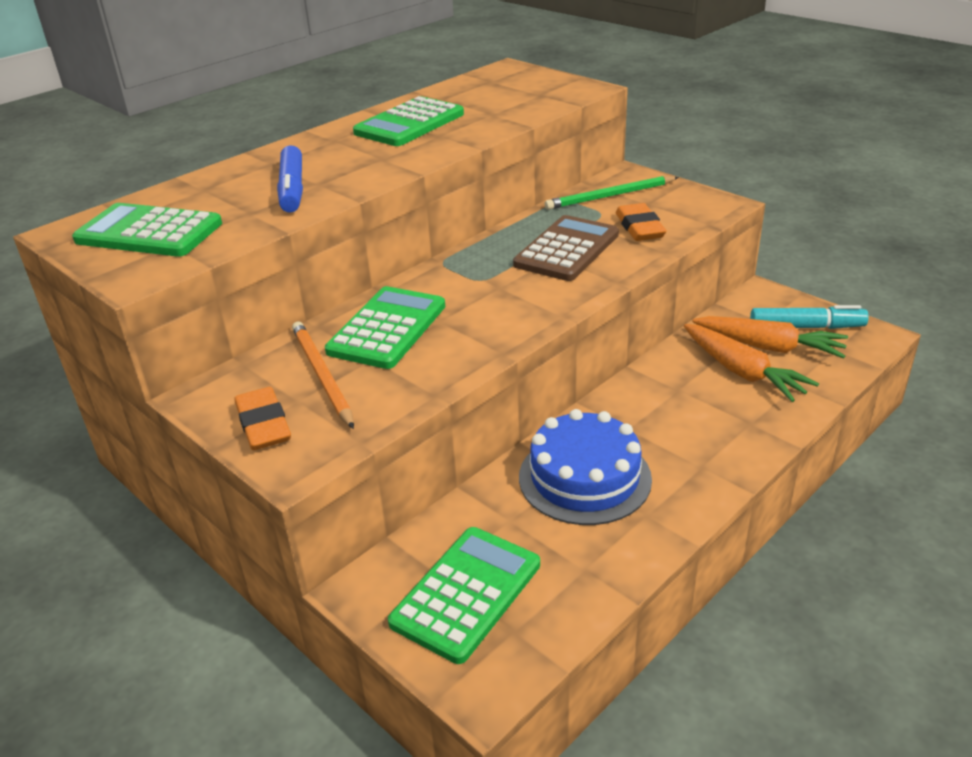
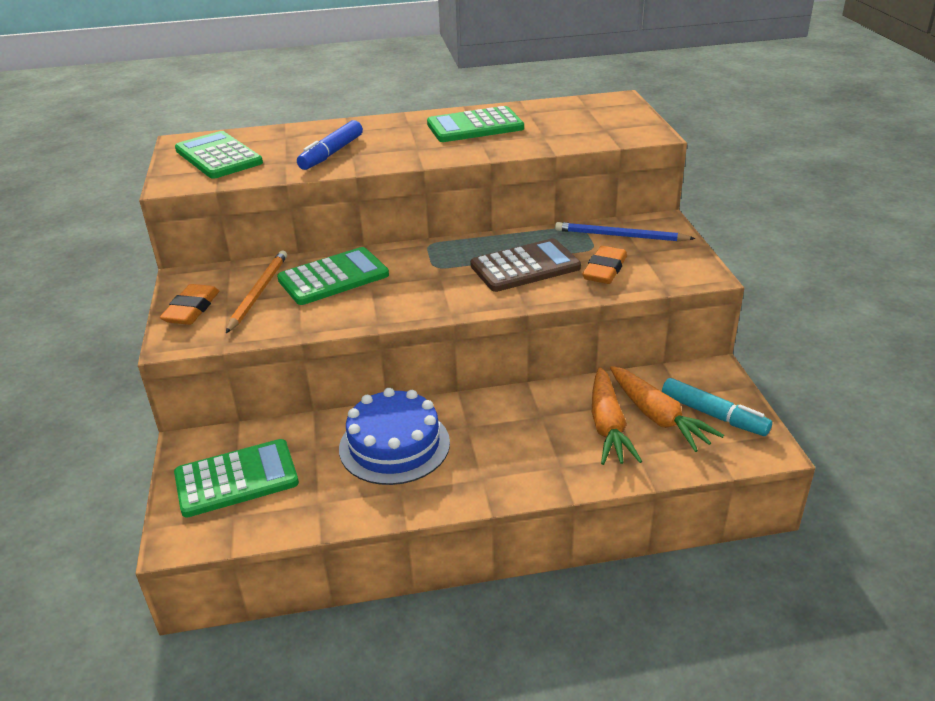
camera: 35 degrees right, 0 degrees up
green pencil [545,176,679,210] -> blue pencil [555,222,695,241]

